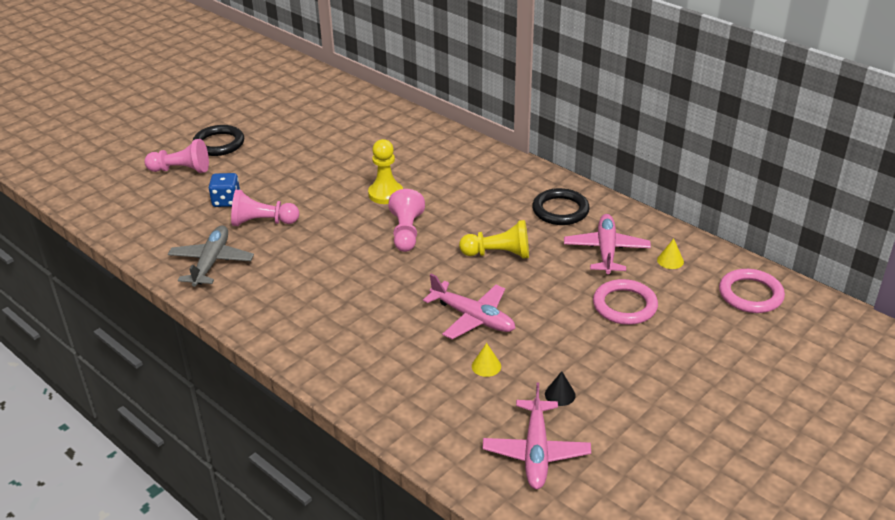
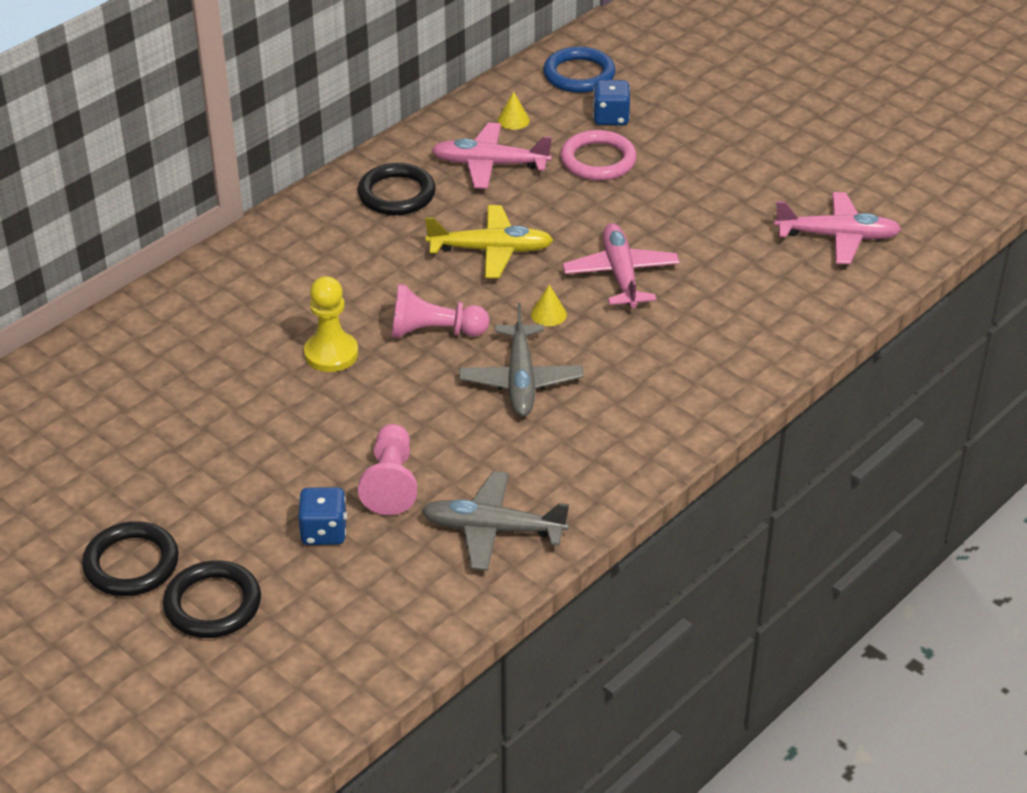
camera: 90 degrees left, 5 degrees up
pink pawn [144,139,209,173] -> black ring [163,560,261,638]
pink plane [423,274,515,339] -> pink plane turned 45 degrees counterclockwise [562,223,680,308]
yellow pawn [459,220,529,259] -> yellow plane [425,205,553,278]
yellow cone [472,343,501,377] -> yellow cone moved to [531,285,567,326]
black cone [545,371,576,406] -> none
pink ring [719,269,785,313] -> blue ring [543,47,616,93]
none -> grey plane [459,303,583,417]
none -> blue dice [593,80,630,125]

